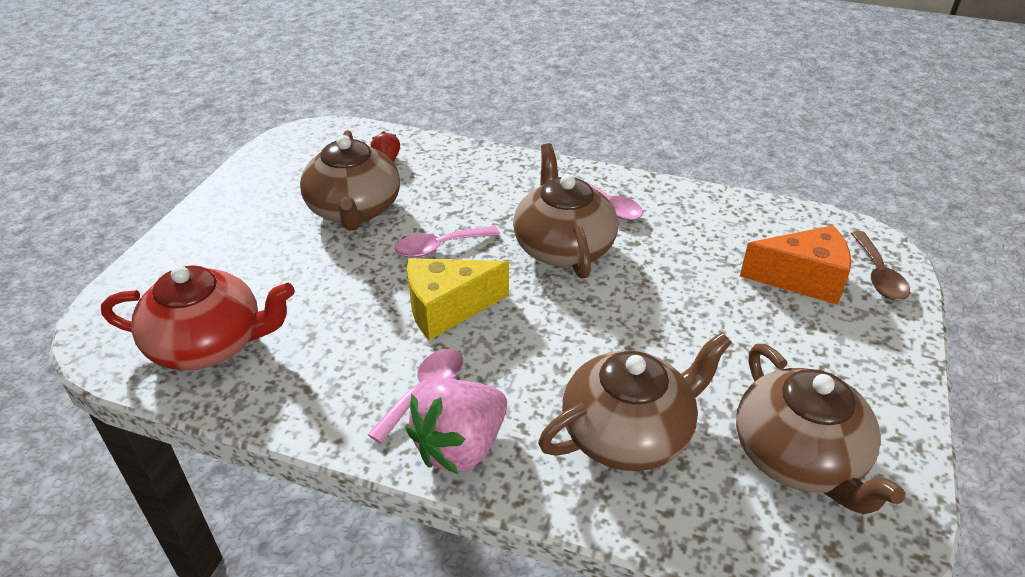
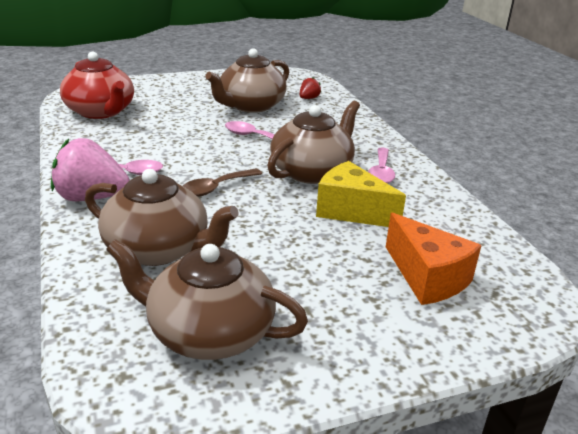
camera: 50 degrees right, 10 degrees down
yellow cheese [407,258,509,340] -> yellow cheese moved to [316,161,406,227]
brown teapot [736,344,906,515] -> brown teapot turned 75 degrees clockwise [106,239,308,360]
brown spoon [851,231,910,300] -> brown spoon moved to [183,169,262,197]

